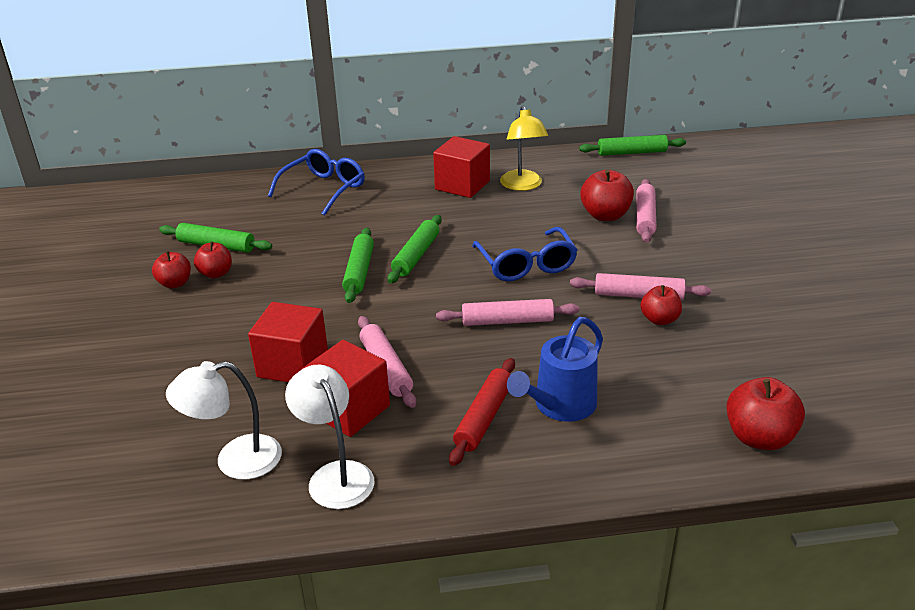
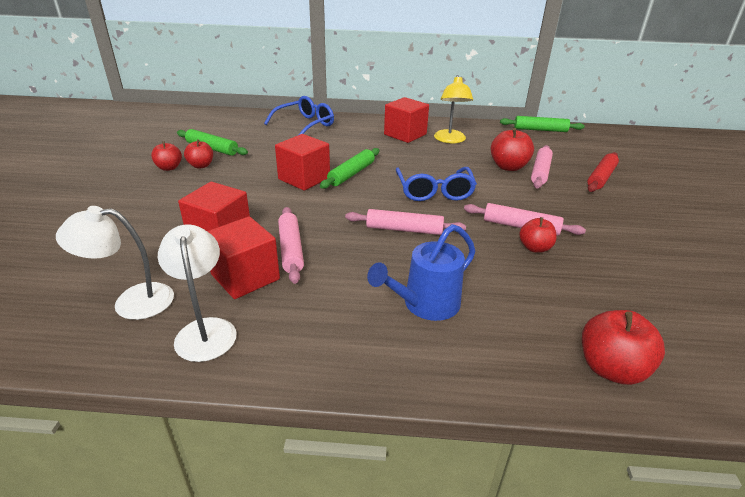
camera: 10 degrees right, 0 degrees up
green rolling pin [342,228,374,303] -> red cube [275,134,330,191]
red rolling pin [449,358,515,466] -> red rolling pin moved to [587,152,619,192]

